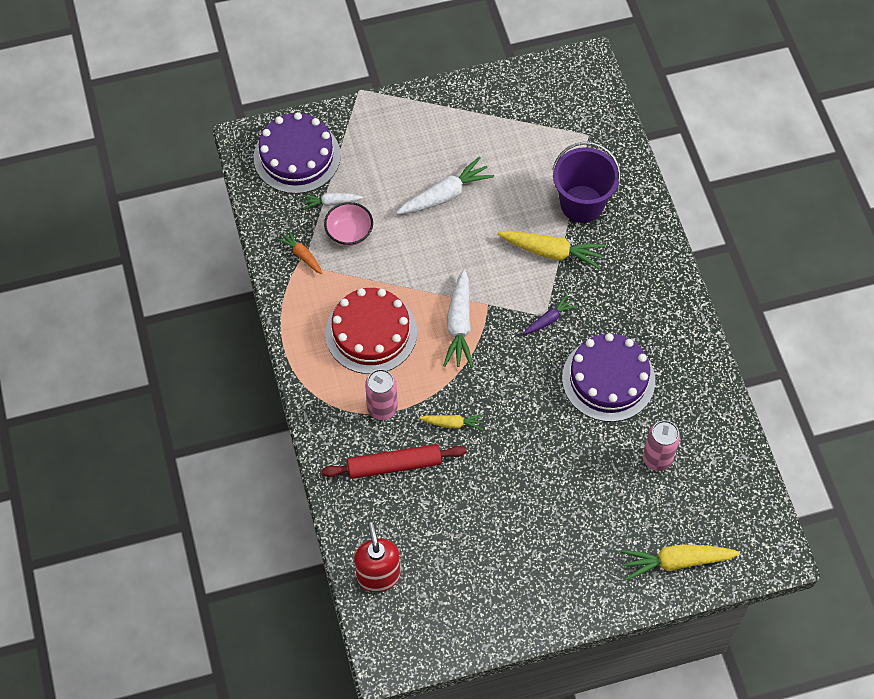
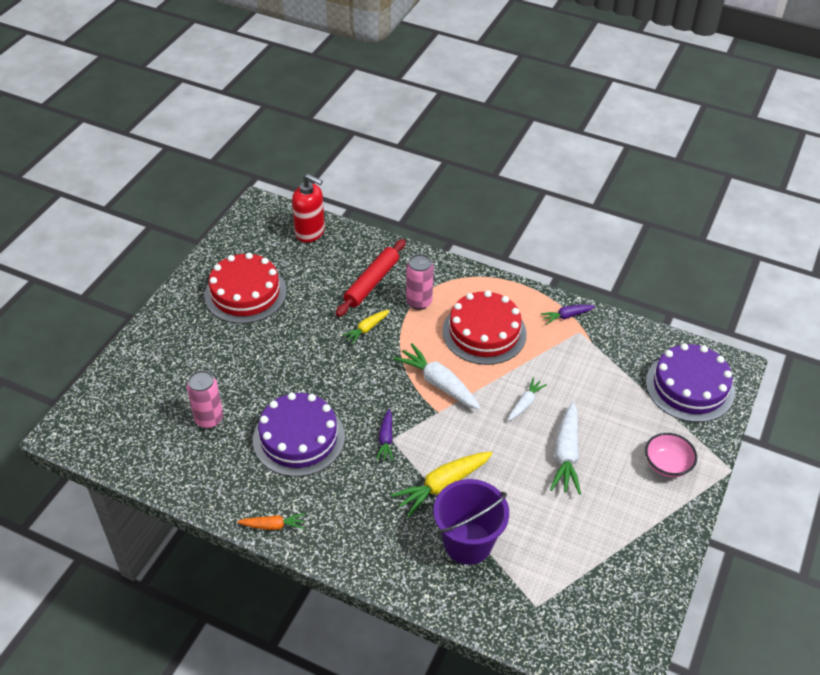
camera: 130 degrees right, 15 degrees down
orange carrot [277,229,322,274] -> orange carrot moved to [237,513,305,530]
white carrot [302,192,363,209] -> white carrot moved to [508,378,547,421]
pink bowl [324,202,373,246] -> pink bowl moved to [645,433,697,477]
yellow carrot [621,544,740,580] -> none
none -> red cake [204,253,287,324]
none -> purple carrot [541,305,595,324]

